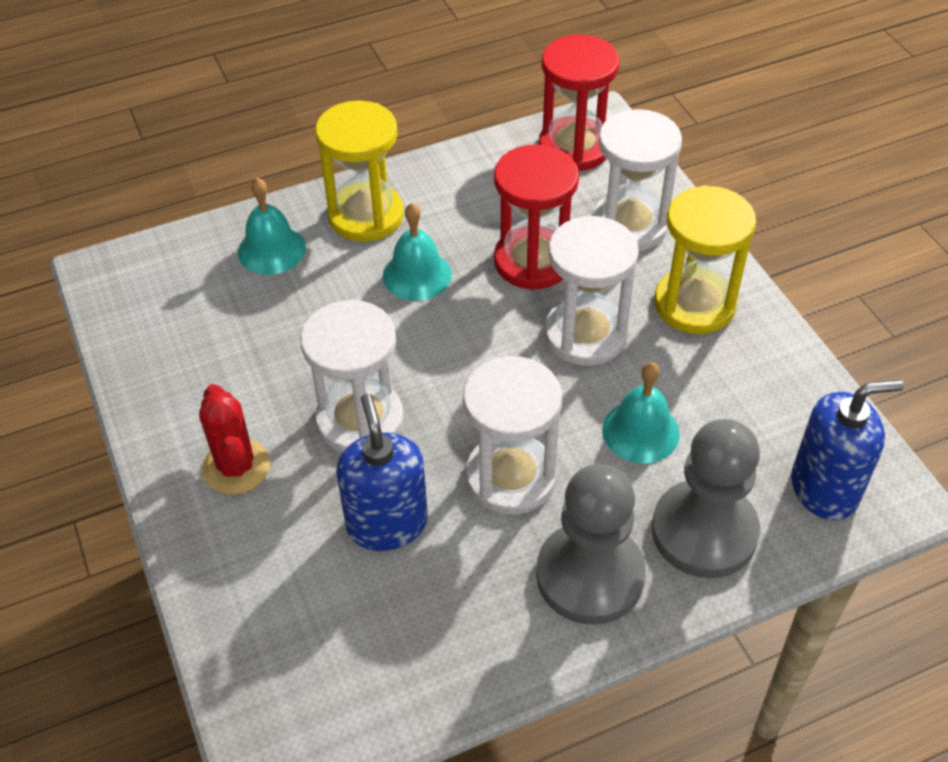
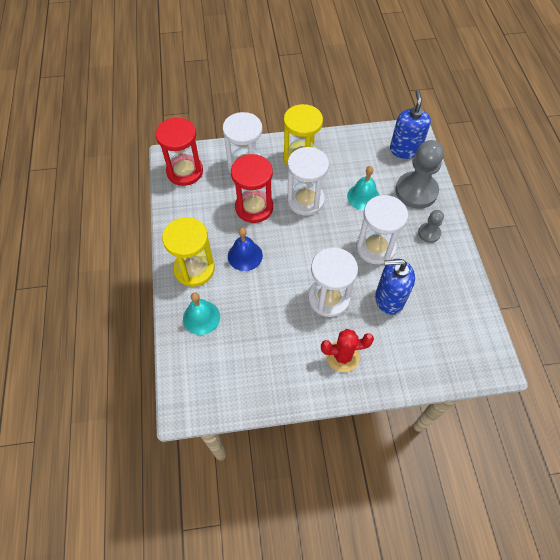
camera: 75 degrees left, 10 degrees up
turquoise bell [383,203,452,301] -> blue bell [228,227,263,271]
grey pawn [536,464,646,625] -> grey pawn [418,210,444,243], size x0.51

